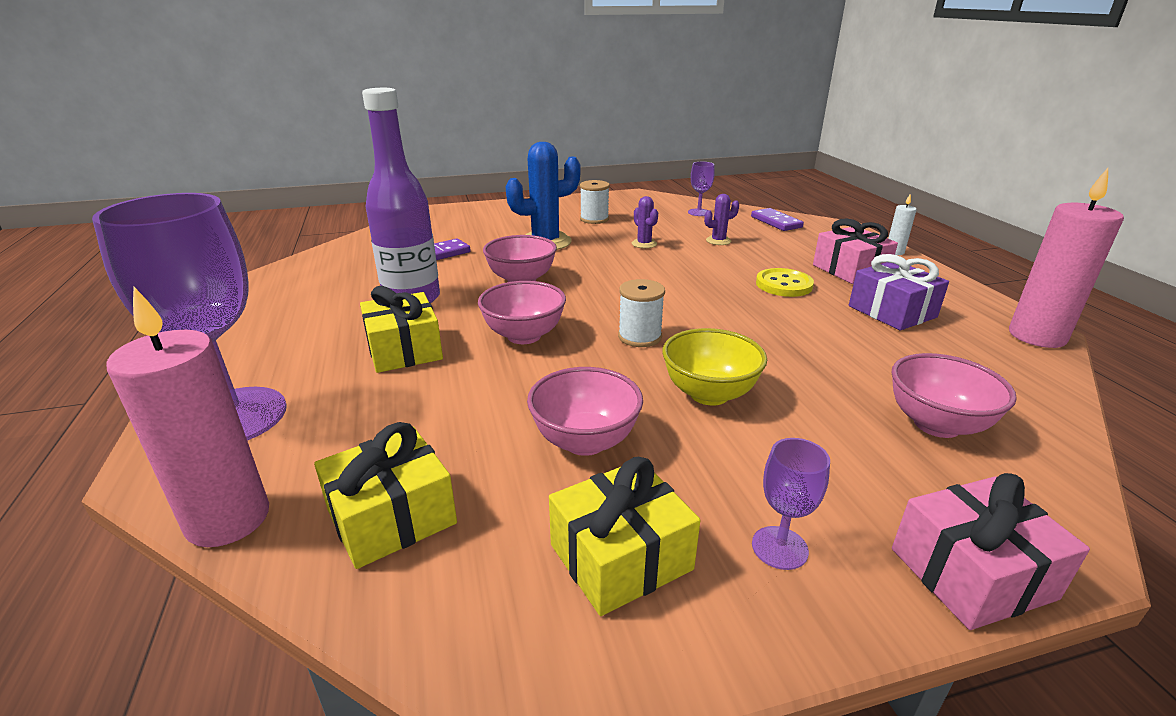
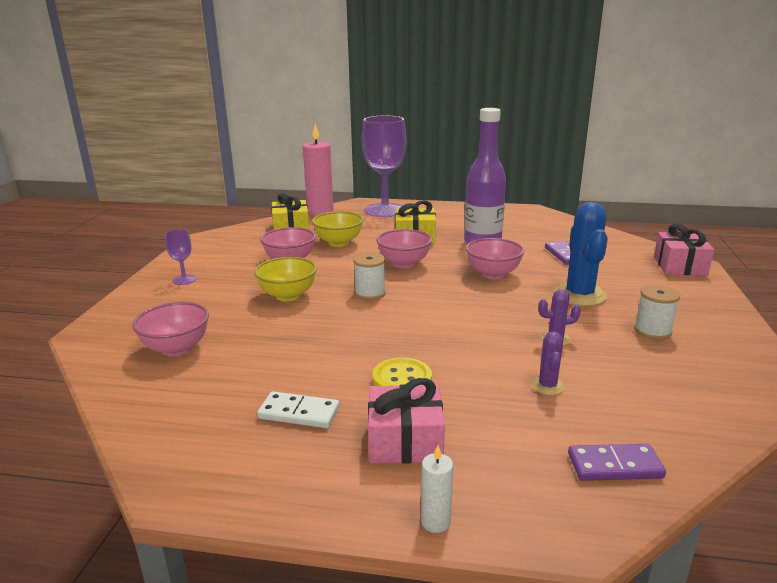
camera: 115 degrees right, 5 degrees down
yellow gift [549,457,700,616] -> none
purple goblet [688,162,715,216] -> none
purple gift [849,254,949,330] -> white domino [257,391,339,428]
pink gift [892,473,1090,630] -> pink gift moved to [654,224,714,276]
pink candle [1009,168,1124,348] -> none
none -> yellow bowl [312,211,363,247]

